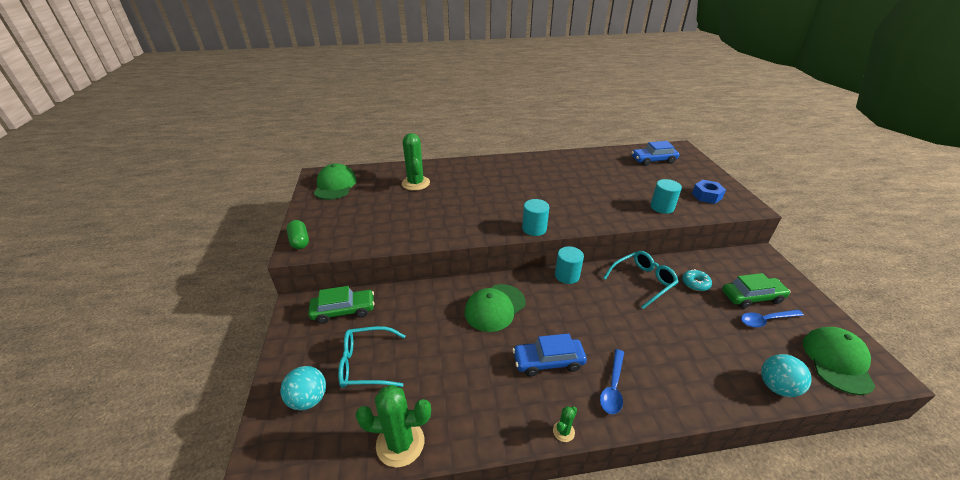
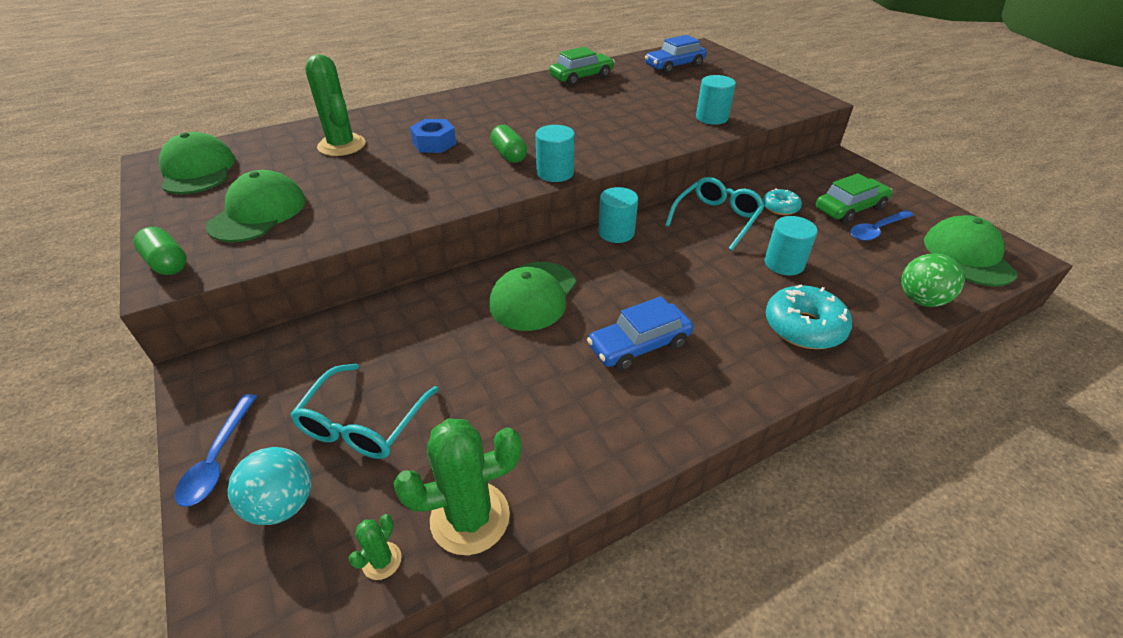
camera: 20 degrees left, 5 degrees up
green car [308,286,375,324] -> green car moved to [549,47,615,86]
turquoise glasses [338,326,406,388] -> turquoise glasses turned 45 degrees counterclockwise [290,364,439,459]
green cactus [553,406,577,442] -> green cactus moved to [349,514,401,580]
blue spoon [600,349,624,414] -> blue spoon moved to [175,394,257,507]
blue nut [692,180,726,204] -> blue nut moved to [410,119,456,153]
turquoise ball [761,354,812,397] -> green ball [901,253,964,307]
none -> green cap [206,170,306,242]
none -> green capsule [491,125,527,163]
none -> turquoise cylinder [765,216,818,276]
none -> turquoise donut [766,285,852,349]

